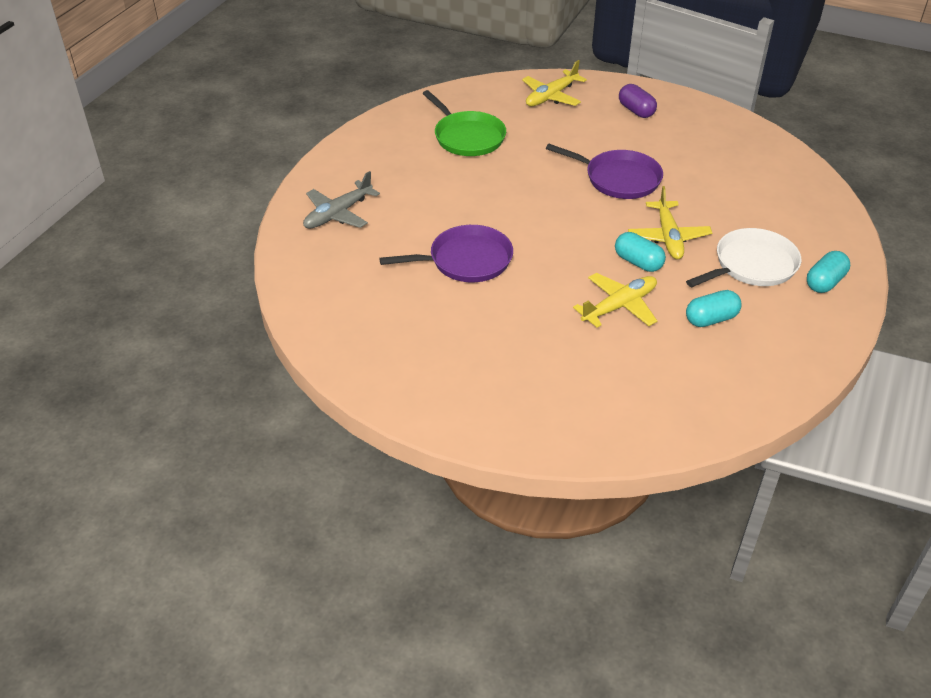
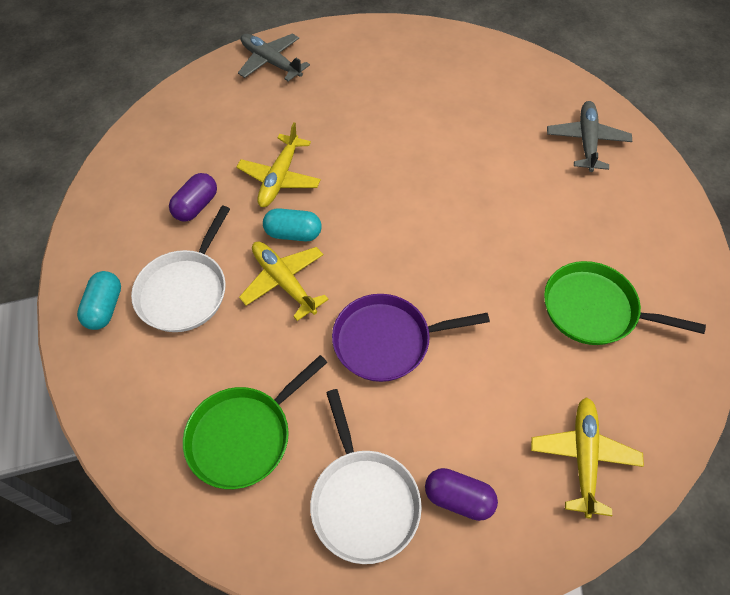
camera: 145 degrees right, 15 degrees up
purple pan [379,225,513,282] -> none
turquoise capsule [686,290,742,327] -> purple capsule [169,173,217,221]
none -> green pan [183,355,328,489]
none -> grey plane [238,33,310,81]
none -> white pan [310,389,422,564]

